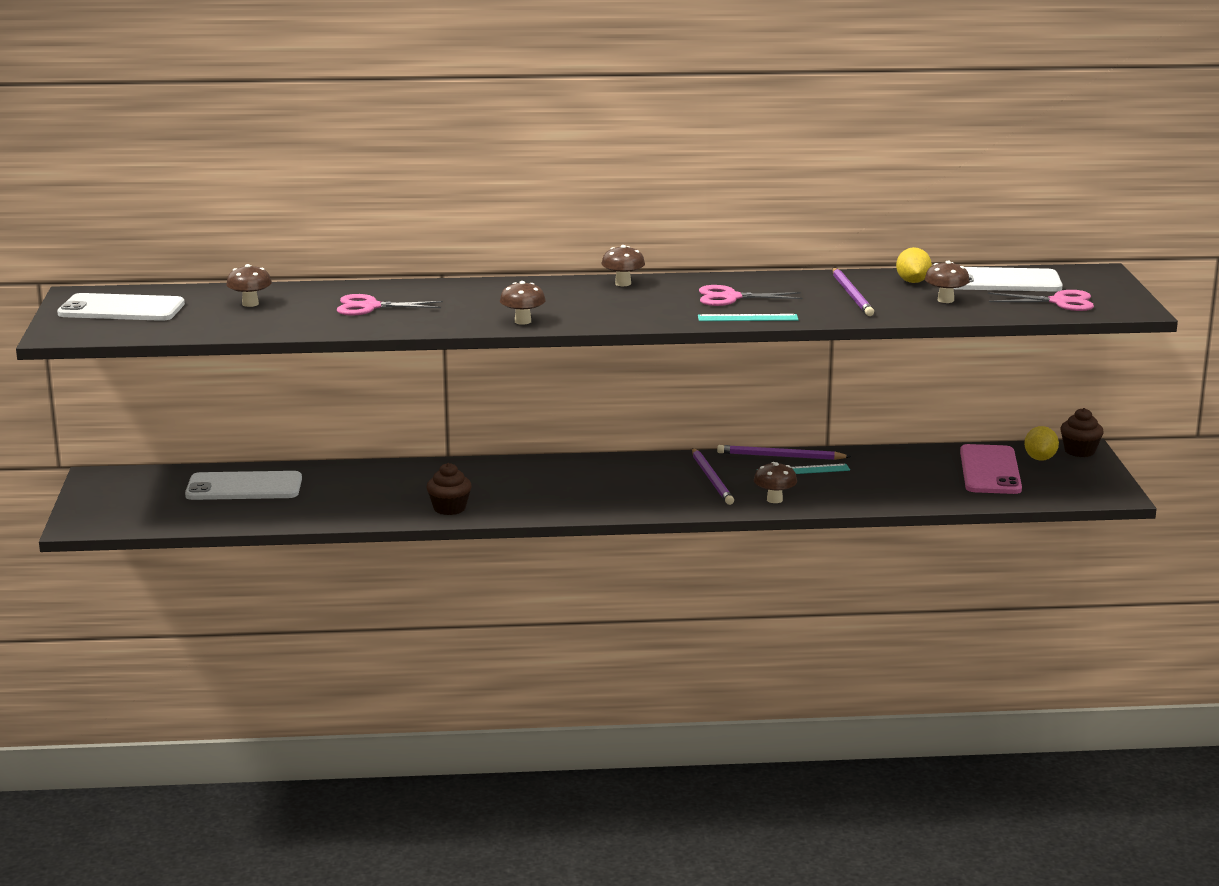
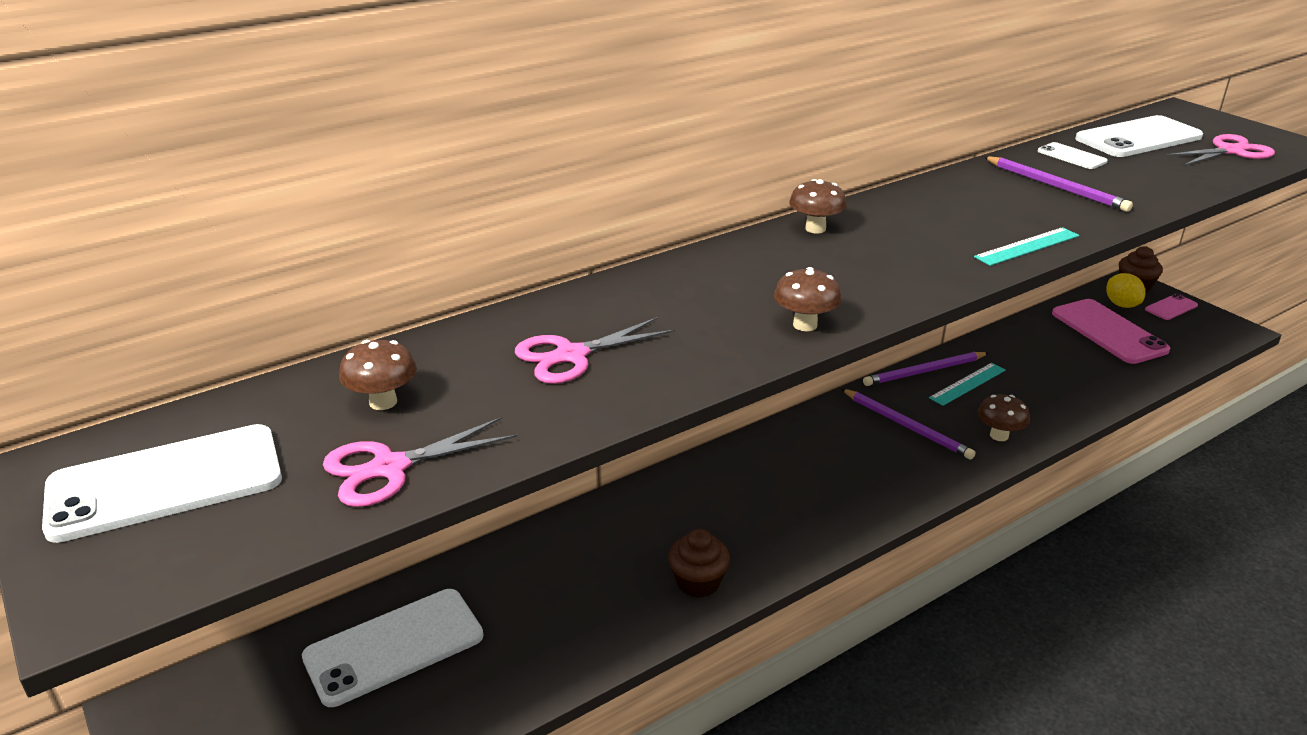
camera: 30 degrees left, 10 degrees up
pink scissors [699,285,802,306] -> pink scissors moved to [323,417,517,507]
yellow lemon [896,247,932,283] -> white phone [1038,142,1108,169]
brown mushroom [925,261,970,303] -> none
none -> pink phone [1145,294,1198,320]

